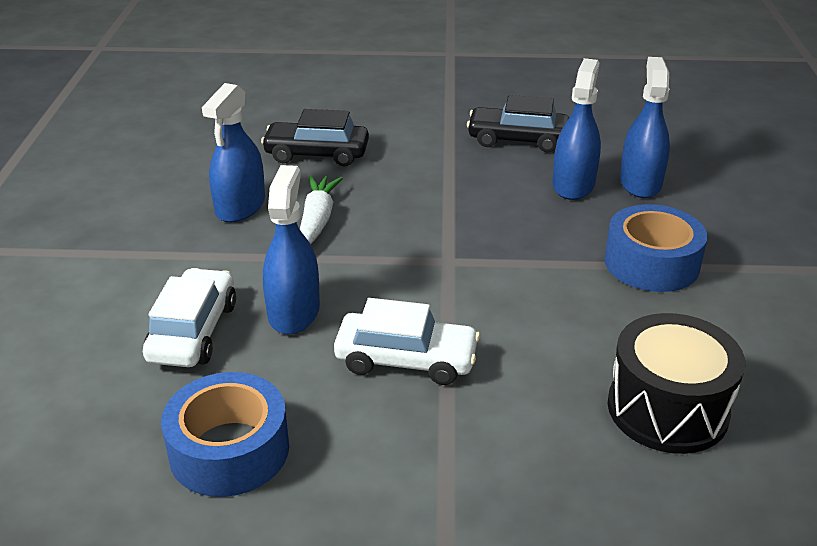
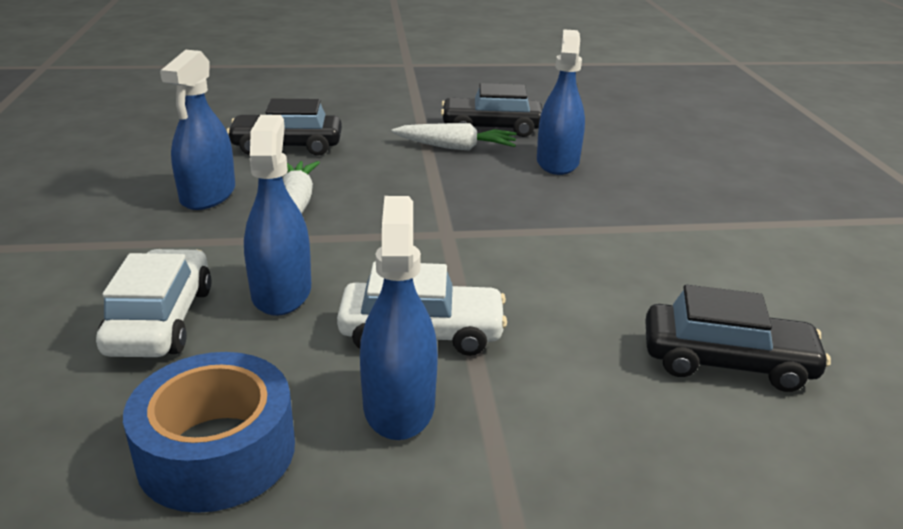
camera: 10 degrees left, 5 degrees down
blue tape [604,204,707,292] -> none
black drum [608,313,745,454] -> black car [645,285,831,392]
blue spray bottle [620,57,670,198] -> blue spray bottle moved to [360,196,438,440]
none -> white carrot [392,123,517,150]

